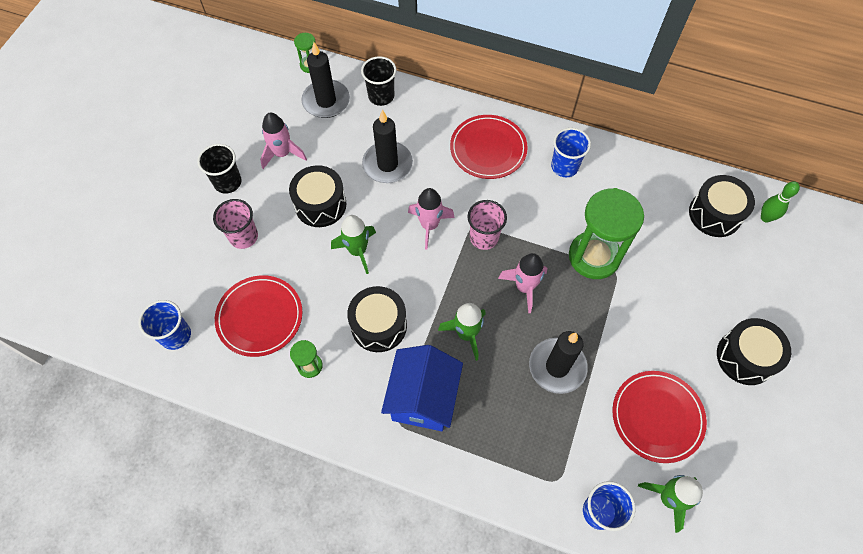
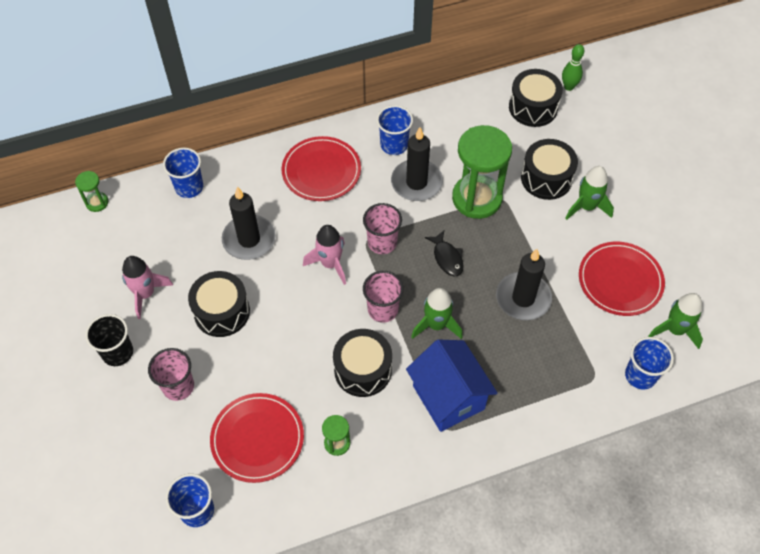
camera: 40 degrees left, 5 degrees down
black candle [301,42,350,118] -> black candle moved to [391,127,443,201]
green rocket [331,215,376,274] -> green rocket moved to [565,166,614,220]
black cup [361,56,397,106] -> blue cup [163,148,203,198]
pink rocket [498,253,547,314] -> black fish [425,231,464,277]
black drum [717,318,791,385] -> black drum moved to [521,139,578,200]
none -> pink cup [363,271,404,323]

